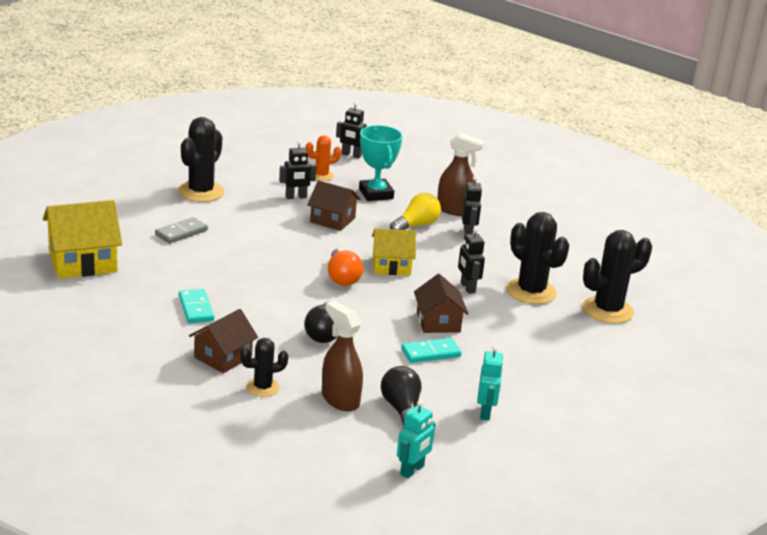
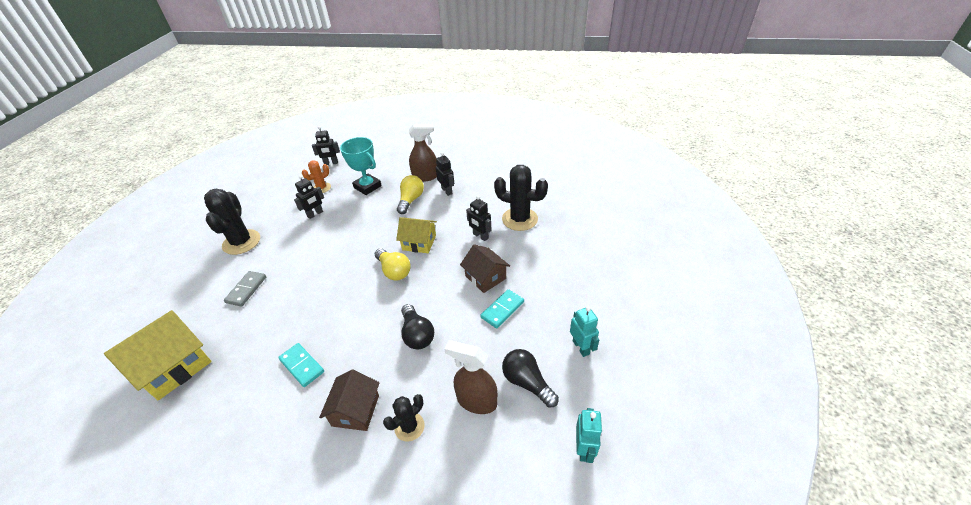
camera: 25 degrees left, 15 degrees up
brown house [307,180,360,231] -> none
orange light bulb [328,248,363,286] -> yellow light bulb [375,248,411,281]
yellow house [372,229,416,275] -> yellow house turned 45 degrees clockwise [396,217,437,253]
black cactus [583,230,652,324] -> none

